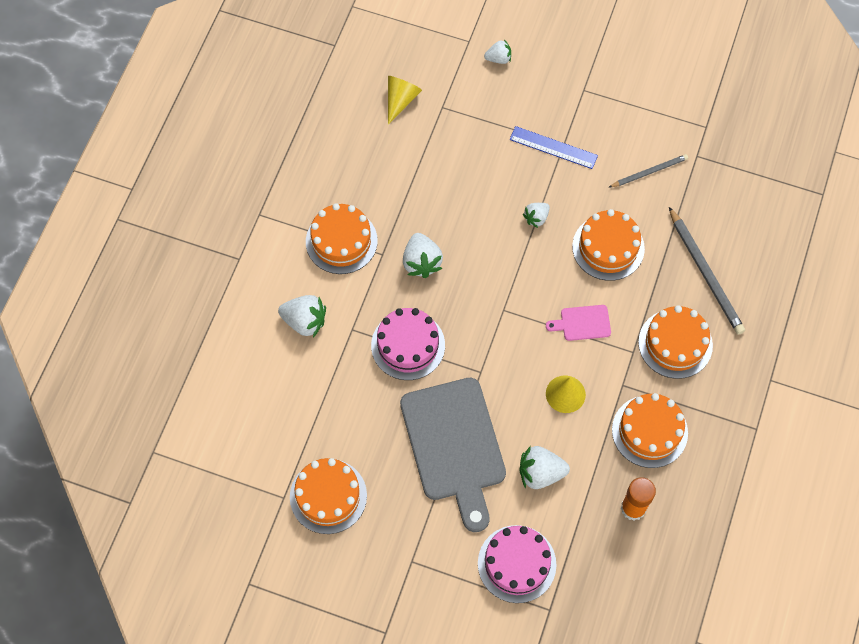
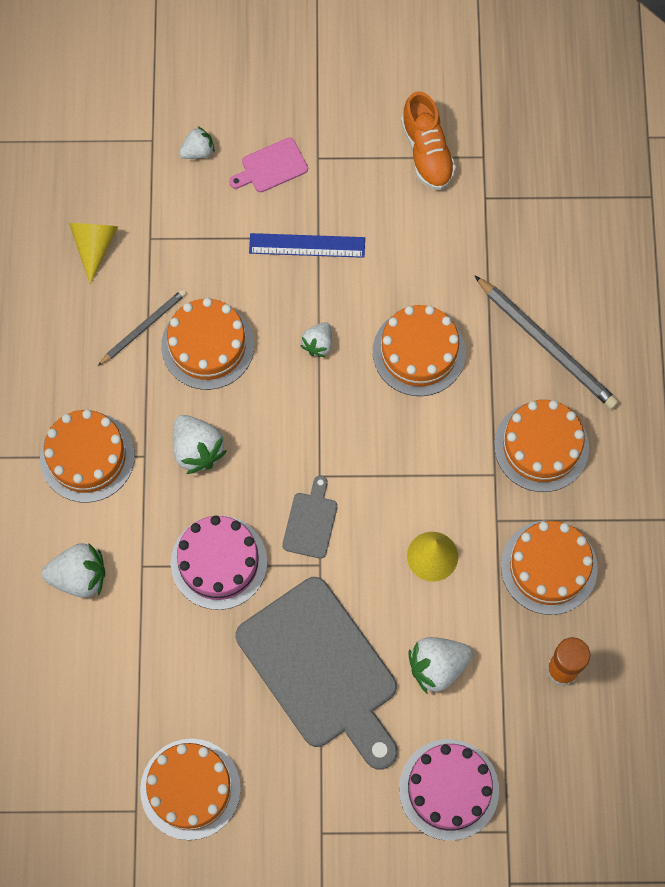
camera: 20 degrees left, 5 degrees up
pink cutting board [546,305,611,341] -> pink cutting board moved to [229,138,308,192]
grey pencil [609,154,688,187] -> grey pencil moved to [98,289,186,366]
none -> orange cake [161,298,254,390]
none -> grey cutting board [282,476,338,559]
none -> orange shoe [401,91,456,190]

